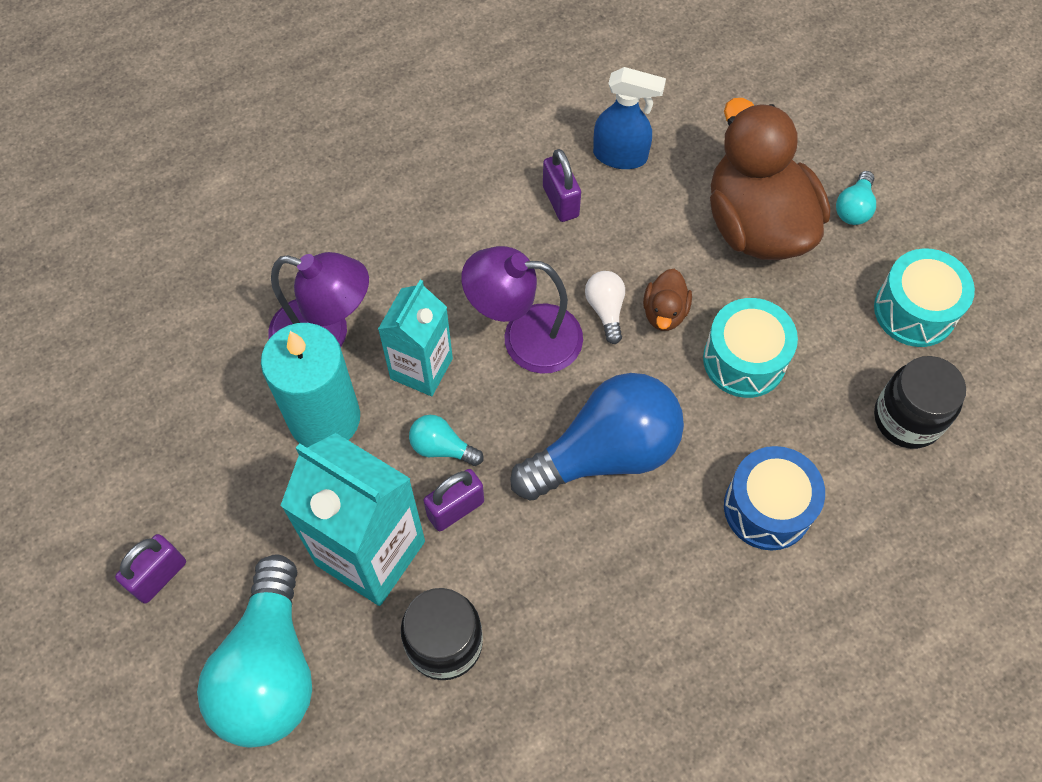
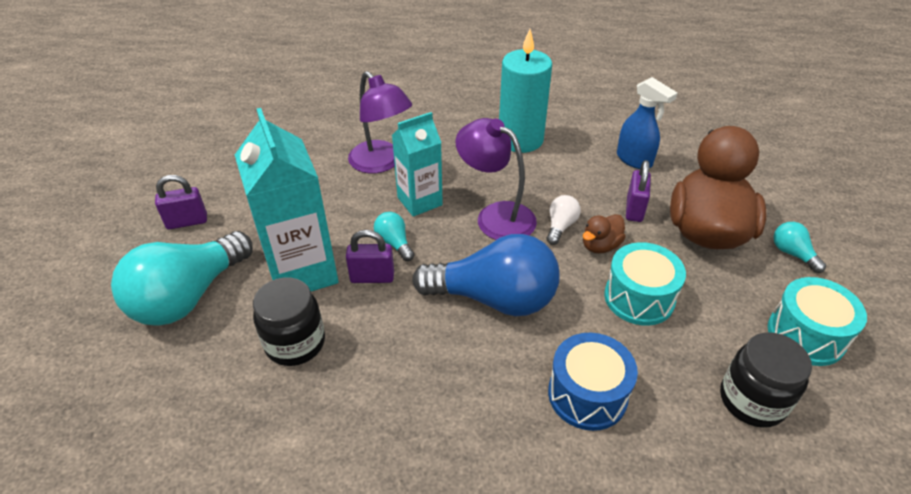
camera: 35 degrees right, 20 degrees down
turquoise candle [261,323,360,447] -> turquoise candle moved to [499,29,552,153]
purple padlock [543,149,581,222] -> purple padlock moved to [626,160,651,222]
turquoise light bulb [836,171,876,225] -> turquoise light bulb turned 90 degrees clockwise [774,222,826,273]

